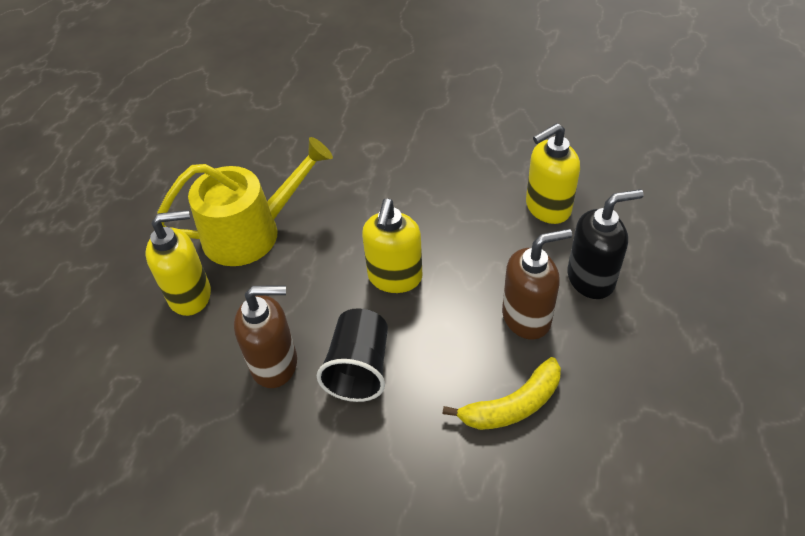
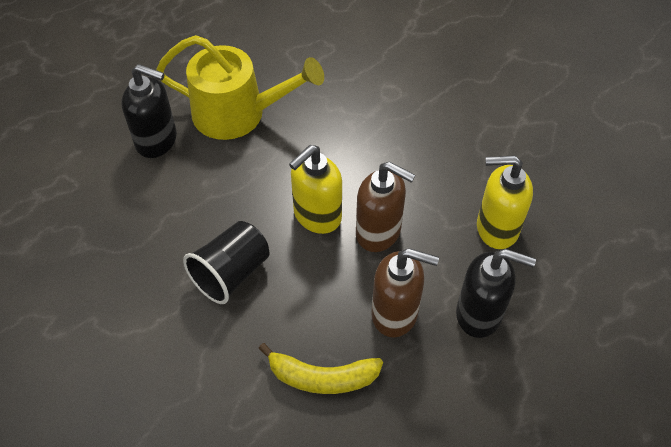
camera: 30 degrees right, 5 degrees up
yellow soap dispenser [145,210,211,316] -> black soap dispenser [122,64,177,158]
brown soap dispenser [234,285,297,388] -> brown soap dispenser moved to [356,161,416,252]

